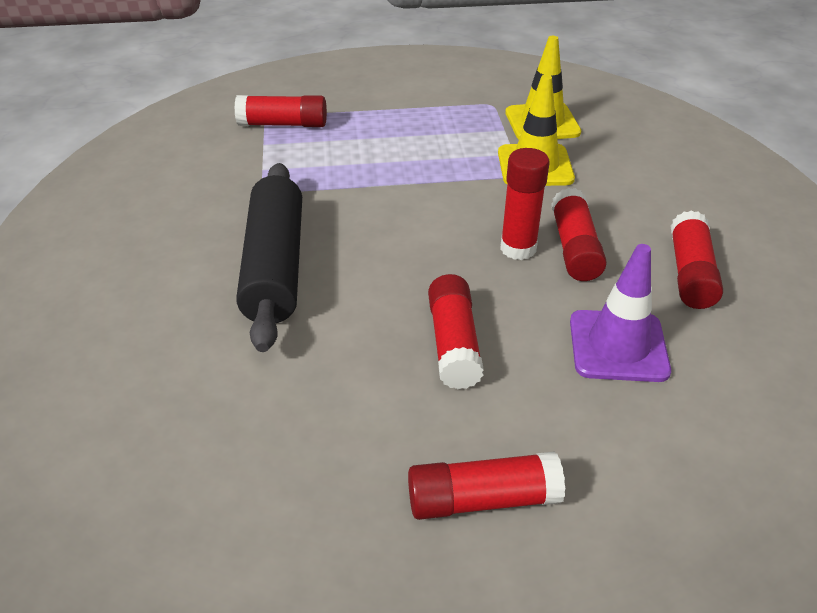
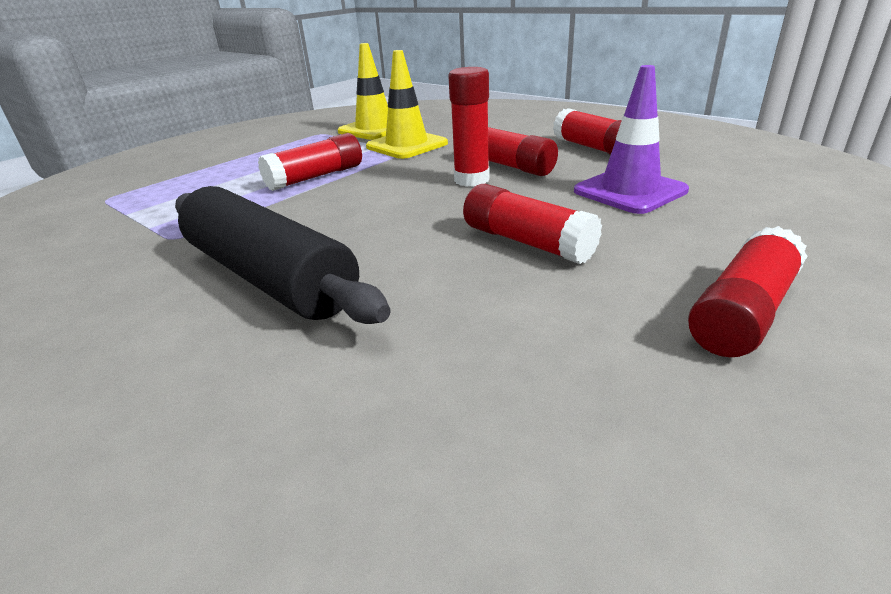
camera: 40 degrees left, 10 degrees down
red glue stick [234,95,327,127] -> red glue stick moved to [258,133,362,191]

